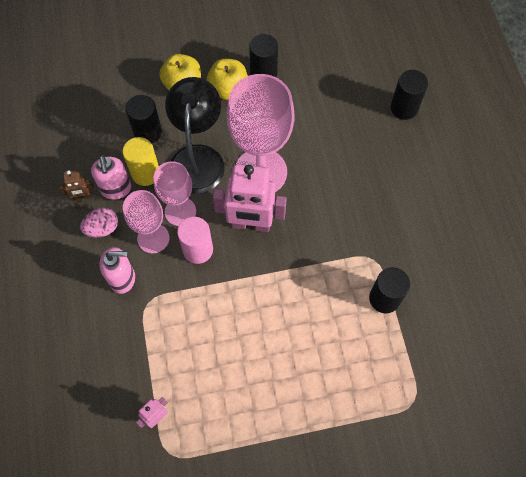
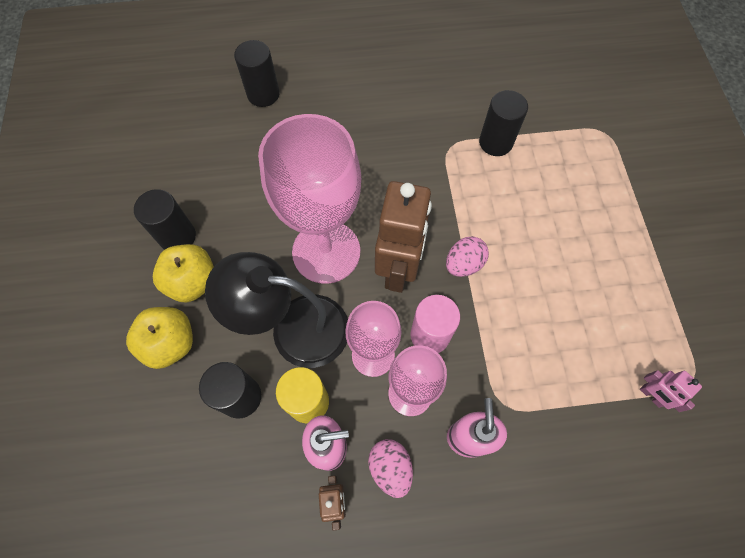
camera: 85 degrees left, 0 degrees up
pink robot [212,164,287,232] -> brown robot [375,181,432,293]
none -> pink egg [446,236,489,277]

